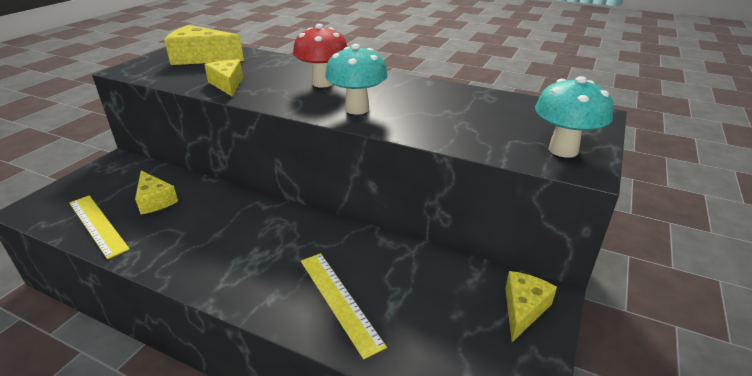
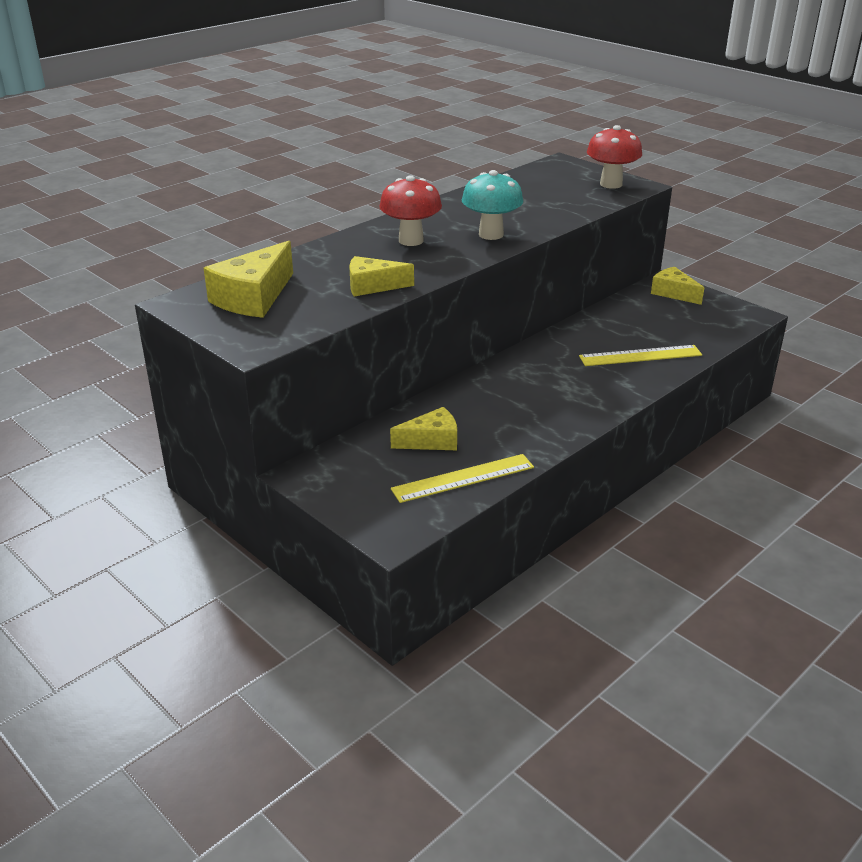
camera: 70 degrees left, 0 degrees up
turquoise mushroom [535,76,614,157] -> red mushroom [587,125,642,189]

